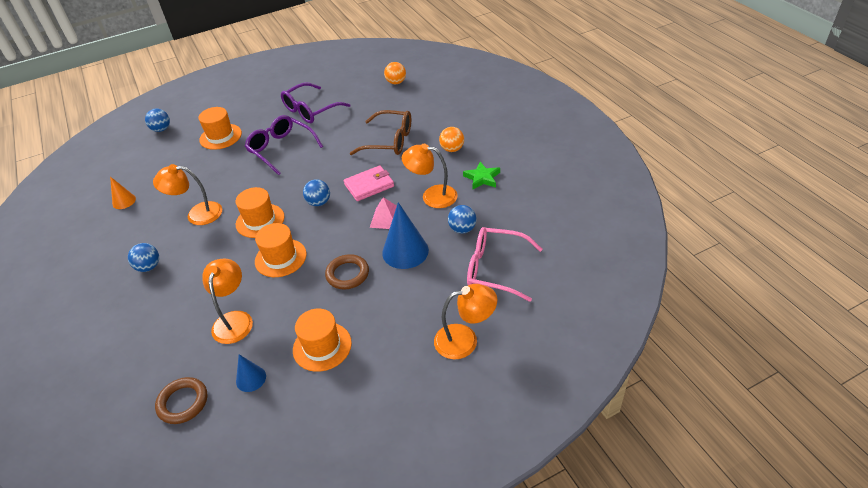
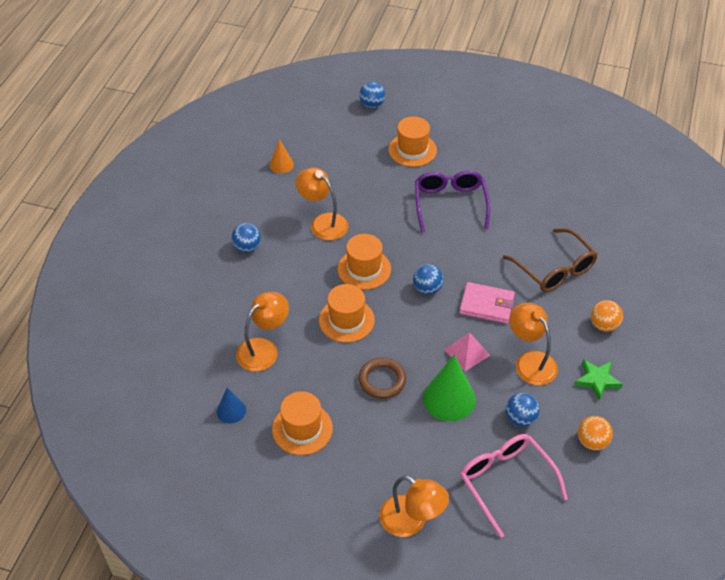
camera: 40 degrees right, 5 degrees up
brown ring [155,377,207,424] -> none
purple glasses [281,83,350,123] -> none
blue cone [382,202,429,269] -> green cone [423,354,476,421]
orange ball [384,62,406,84] -> orange ball moved to [578,416,613,450]

